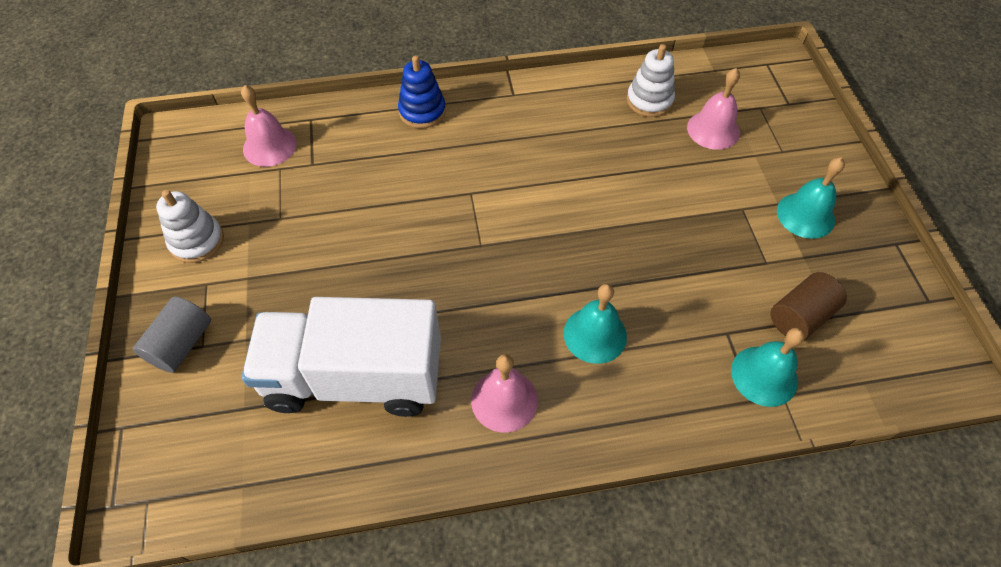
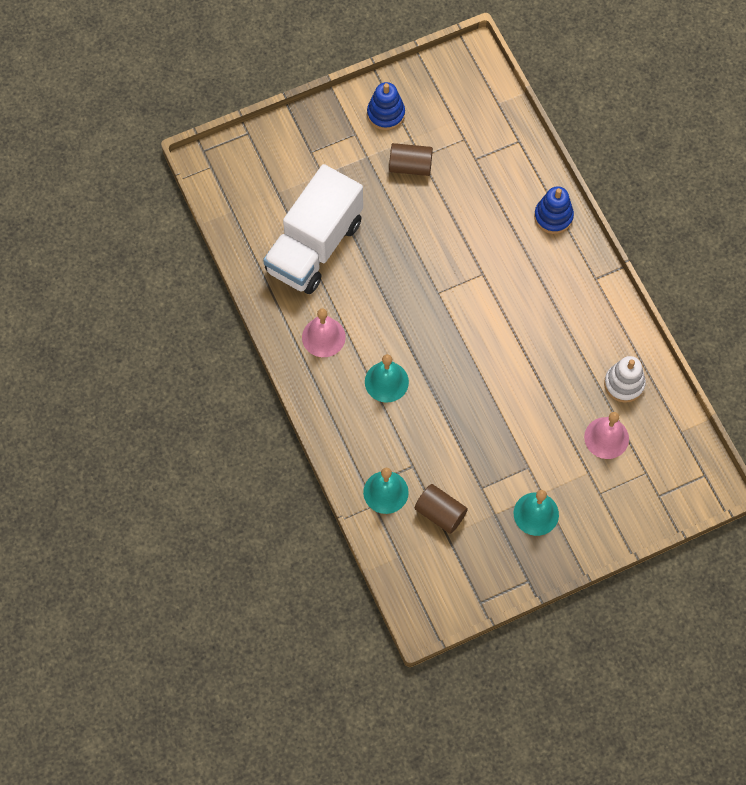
camera: 75 degrees right, 10 degrees up
grey cylinder [133,297,211,373] -> none
white stacking toy [156,190,224,263] -> blue stacking toy [367,82,405,130]
pink bell [241,85,297,167] -> none
white truck [241,297,441,417] -> white truck turned 135 degrees counterclockwise [263,164,363,294]
none -> brown cylinder [389,143,433,176]

